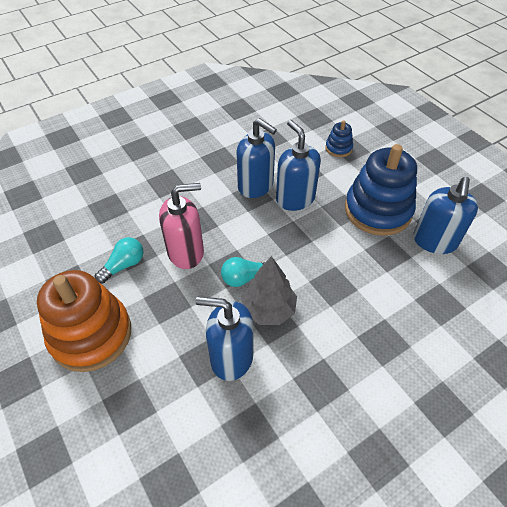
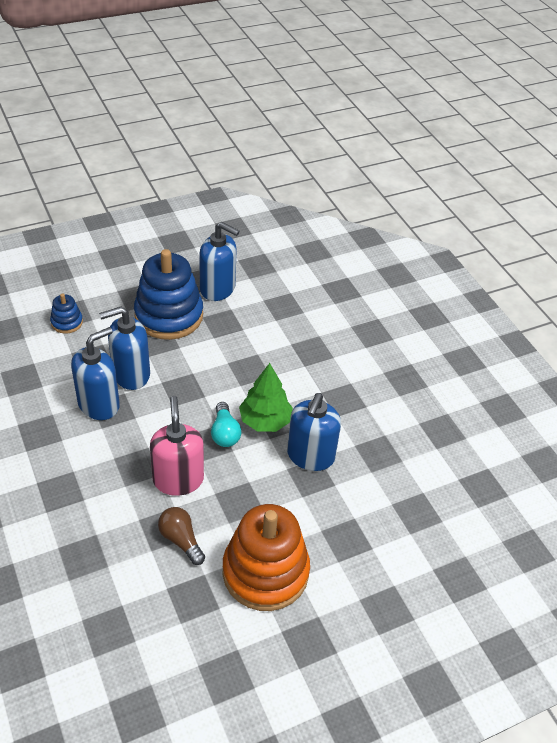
camera: 85 degrees left, 5 degrees down
turquoise light bulb [95,237,144,284] -> brown light bulb [158,507,205,565]
grey tree [241,256,297,325] -> green tree [239,363,293,432]

